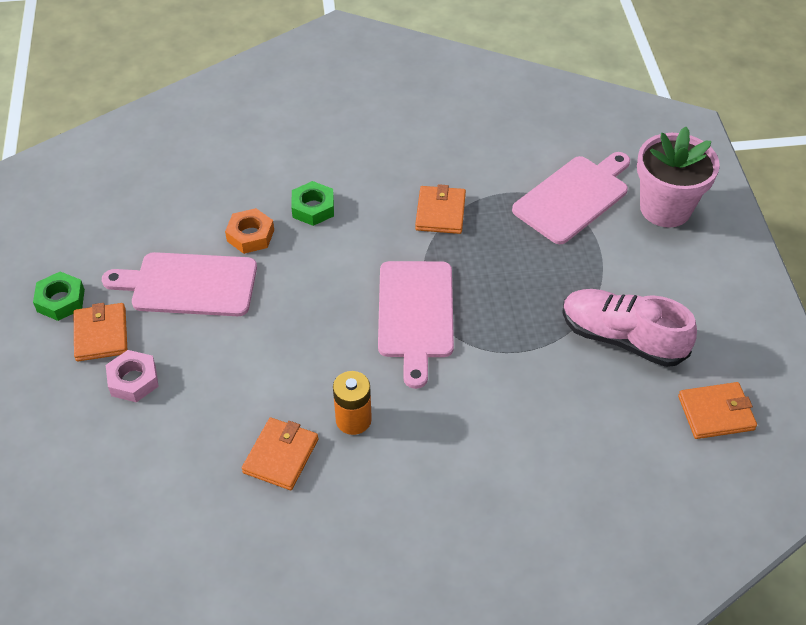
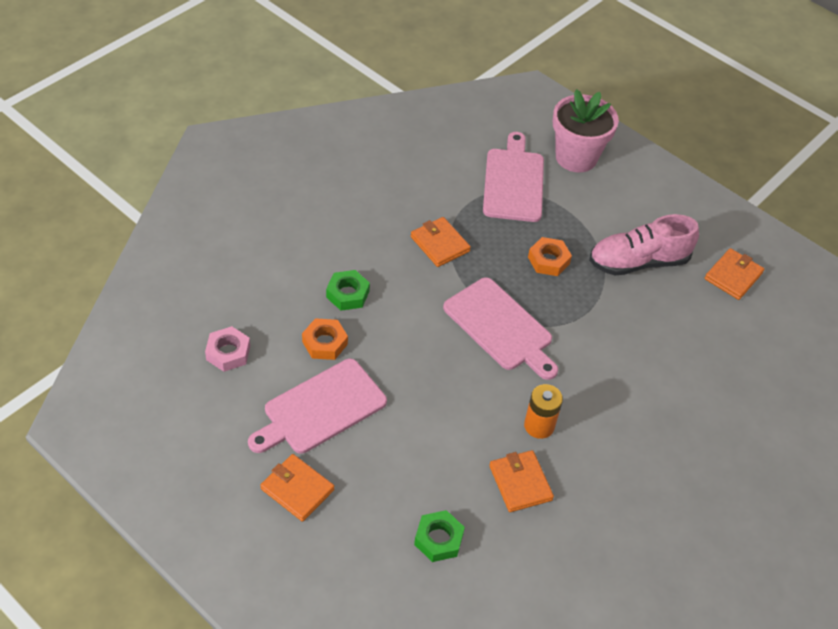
camera: 45 degrees left, 0 degrees up
green nut [33,271,85,321] -> green nut moved to [414,510,465,562]
pink nut [106,350,159,402] -> pink nut moved to [205,326,250,372]
none -> orange nut [528,237,572,276]

